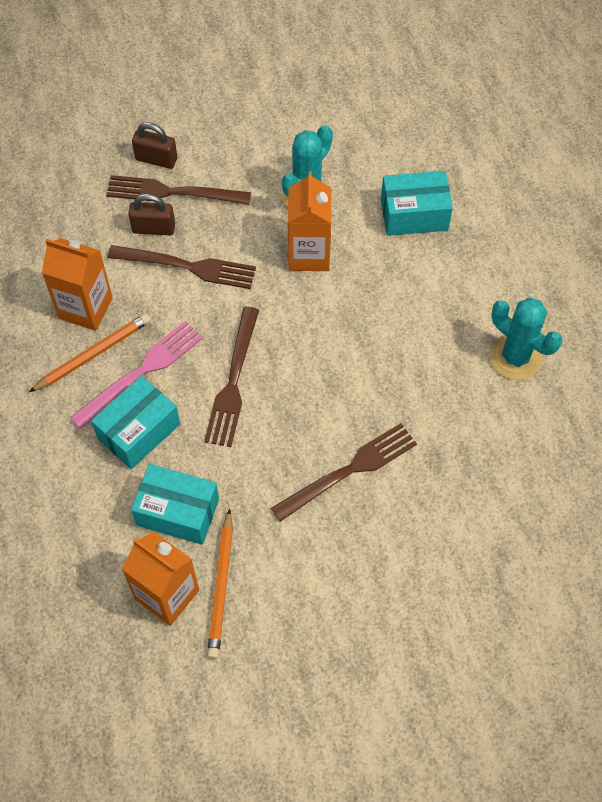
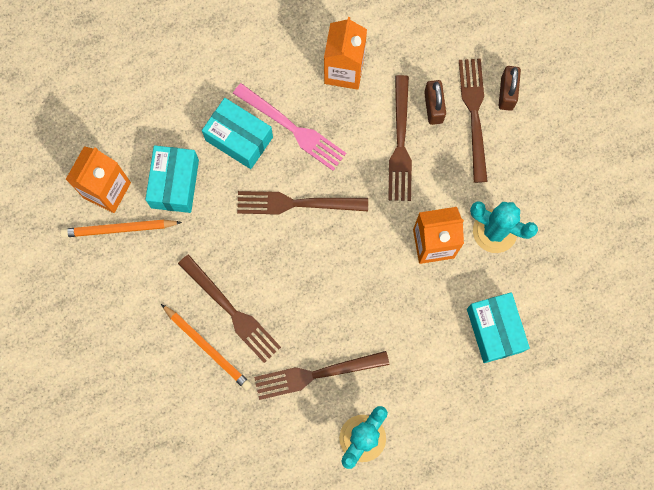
camera: 80 degrees right, 15 degrees up
orange pencil [29,313,151,392] -> orange pencil moved to [161,304,252,391]
none -> brown fork [254,351,389,400]

